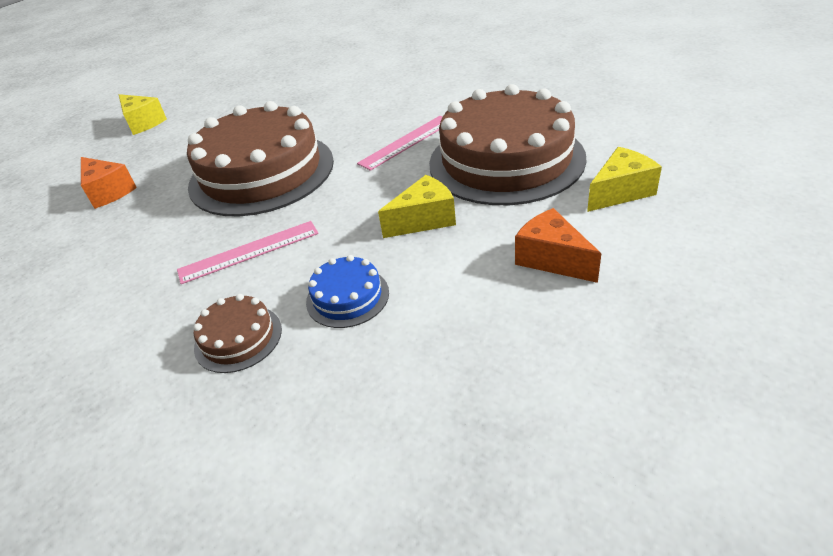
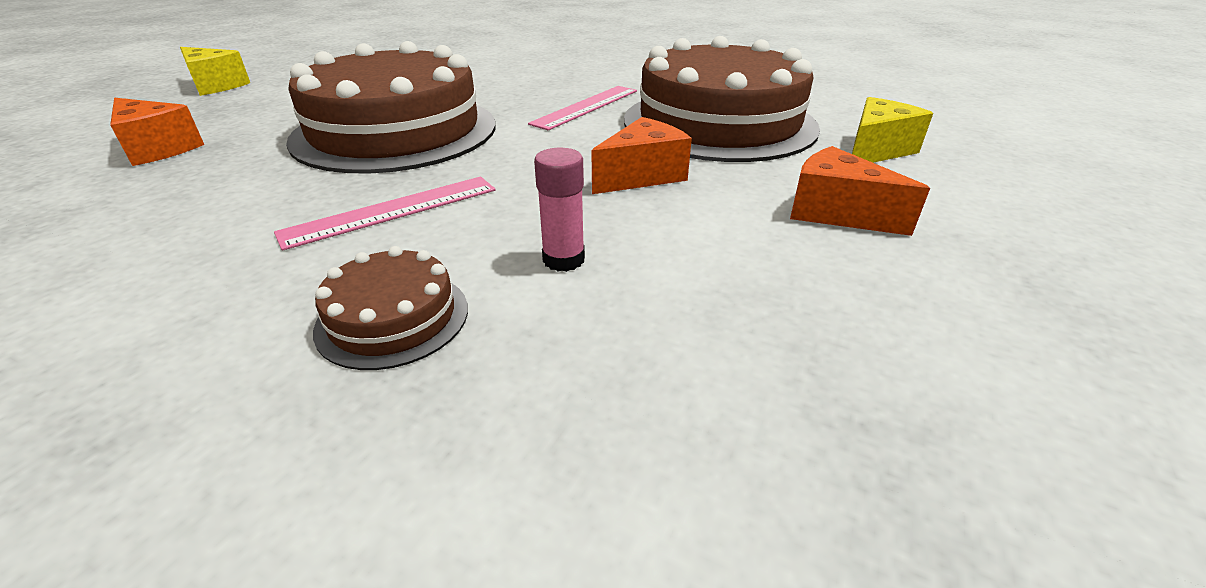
camera: 15 degrees left, 5 degrees down
blue cake [306,255,389,328] -> pink glue stick [534,148,585,272]
yellow cheese [378,175,456,238] -> orange cheese [591,117,692,194]

